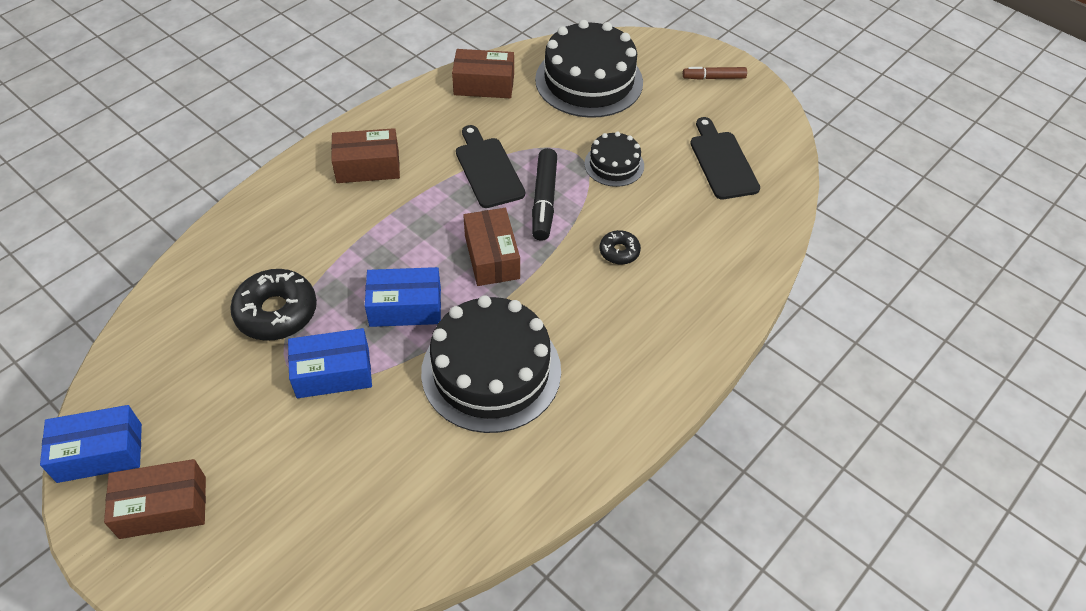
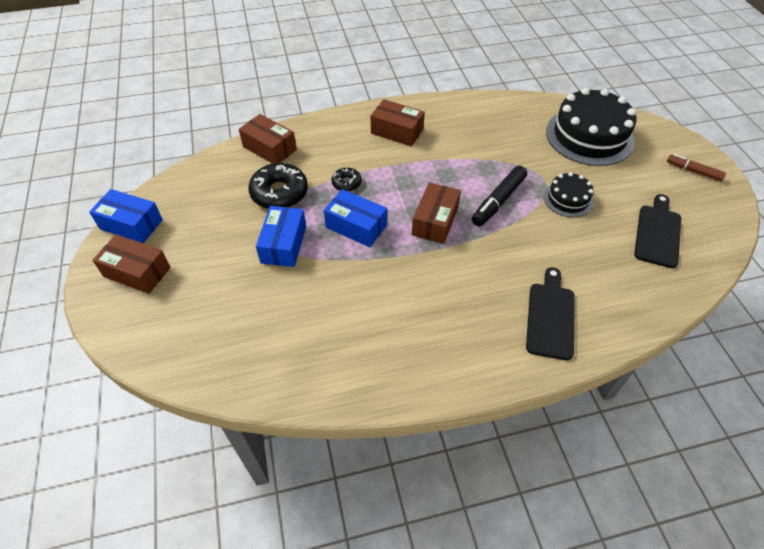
camera: 35 degrees right, 0 degrees up
blue box [288,328,372,398] -> blue box turned 75 degrees clockwise [256,206,306,267]
black cake [421,295,561,433] -> none
brown box [452,49,514,98] -> brown box moved to [239,114,297,164]
black cutting board [456,125,525,208] -> black cutting board moved to [526,267,575,360]
black donut [599,230,641,265] -> black donut moved to [331,167,362,191]

